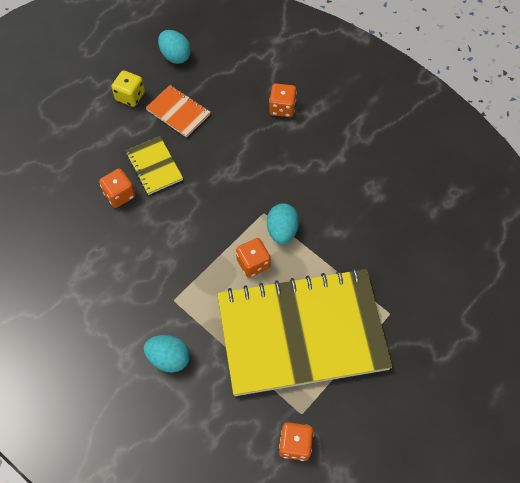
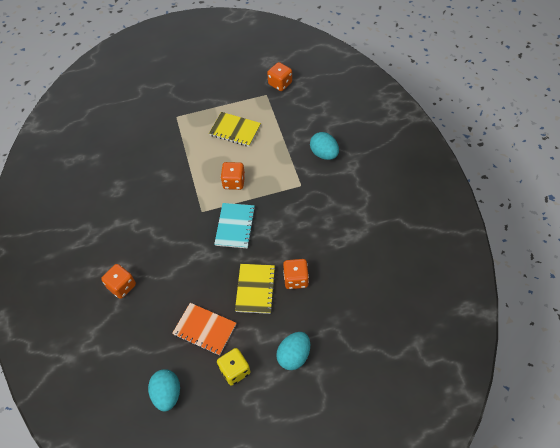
camera: 145 degrees left, 5 degrees down
orange notebook [146,85,210,138] -> orange notebook turned 45 degrees counterclockwise [172,303,236,356]
yellow notebook [217,268,392,396] -> yellow notebook [209,112,261,147], size x0.41
turquoise egg [267,203,299,244] -> turquoise egg moved to [276,332,310,370]
none -> turquoise notebook [214,203,256,248]

